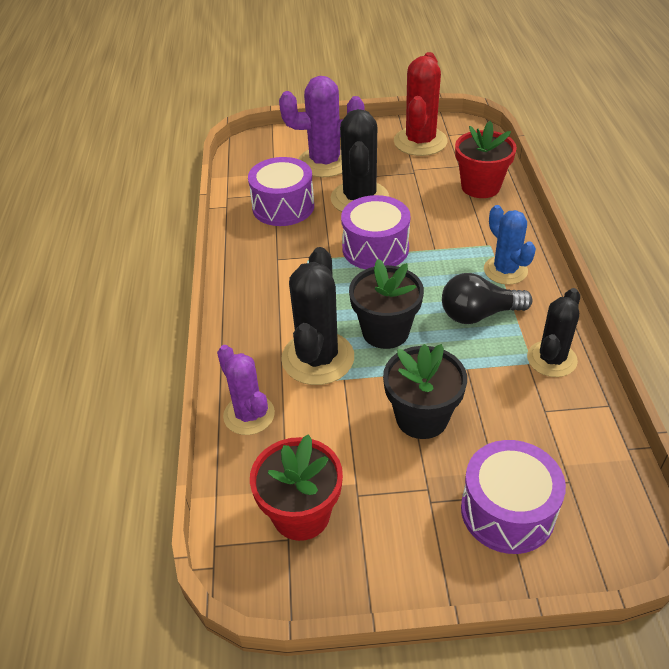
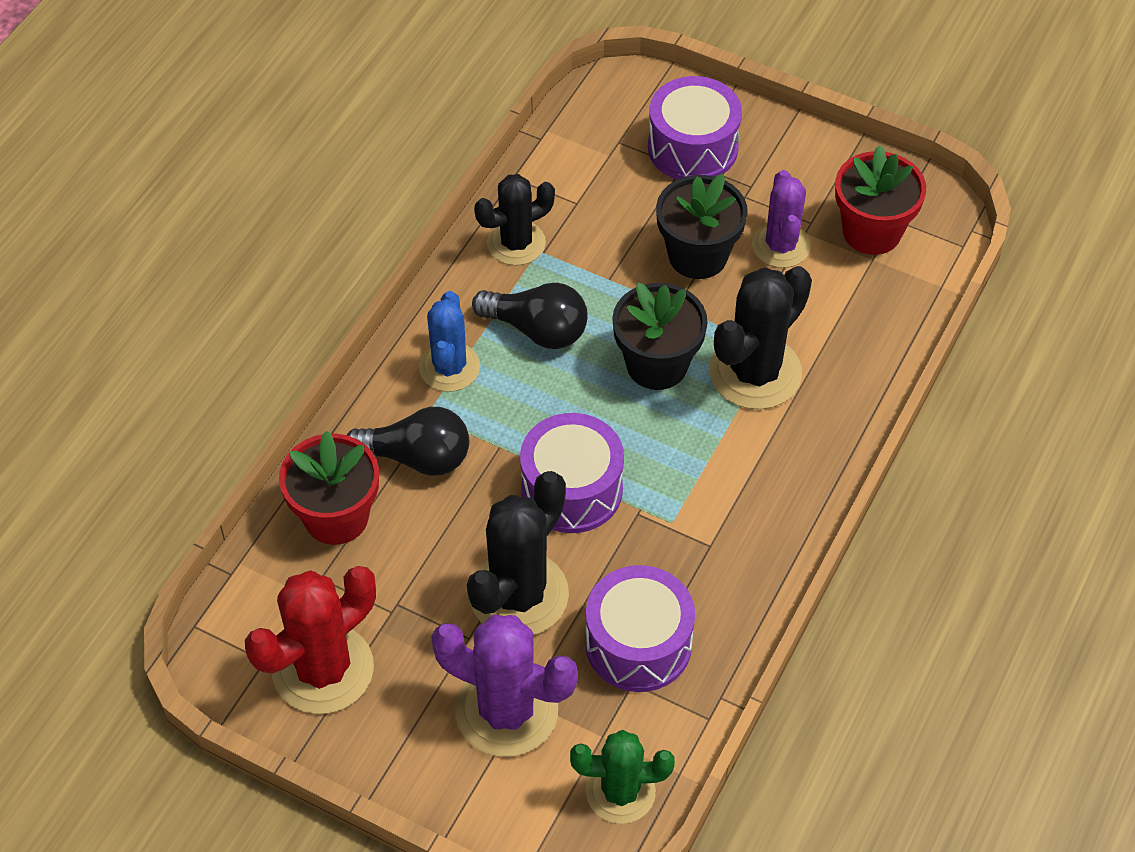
camera: 150 degrees left, 10 degrees up
purple cactus [217,345,275,435] -> purple cactus moved to [752,170,811,268]
none -> black light bulb [347,407,469,476]
none -> green cactus [570,730,675,824]

